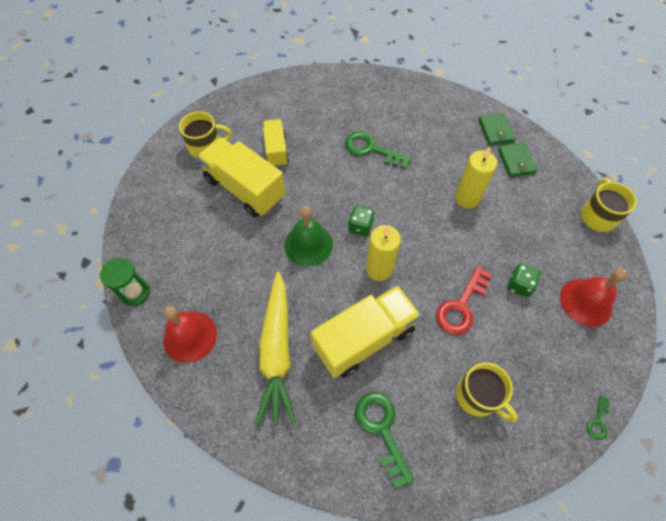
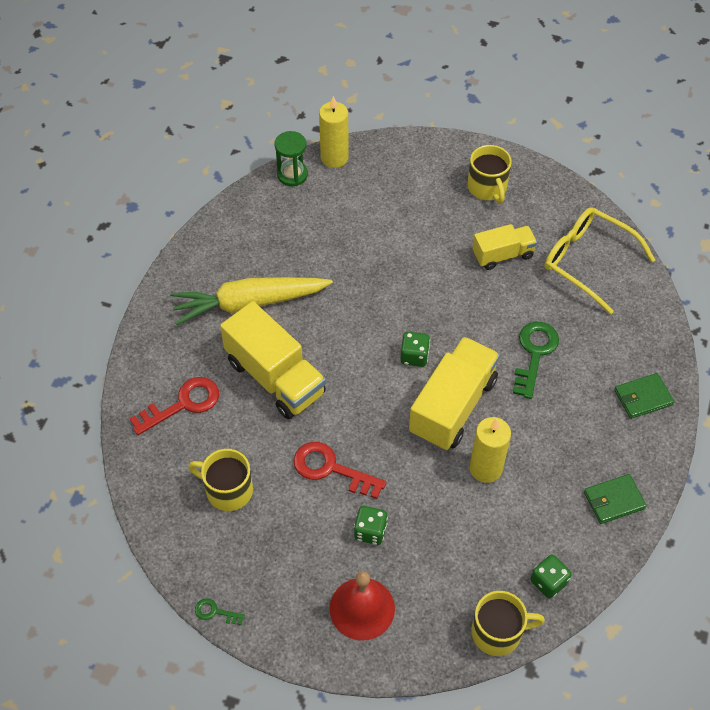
camera: 80 degrees right, 5 degrees down
red bell [163,306,217,363] -> none
yellow truck [197,137,286,217] -> yellow truck moved to [409,337,500,450]
green bell [284,206,333,267] -> none
green key [355,392,414,488] -> red key [130,377,219,435]
yellow candle [366,225,401,281] -> yellow candle moved to [319,96,349,168]
yellow mug [456,363,518,422] -> yellow mug turned 75 degrees clockwise [188,449,253,511]
green wallet [498,143,537,177] -> green wallet moved to [614,373,674,419]
none -> green dice [530,555,571,598]
none -> yellow glasses [545,207,655,314]

